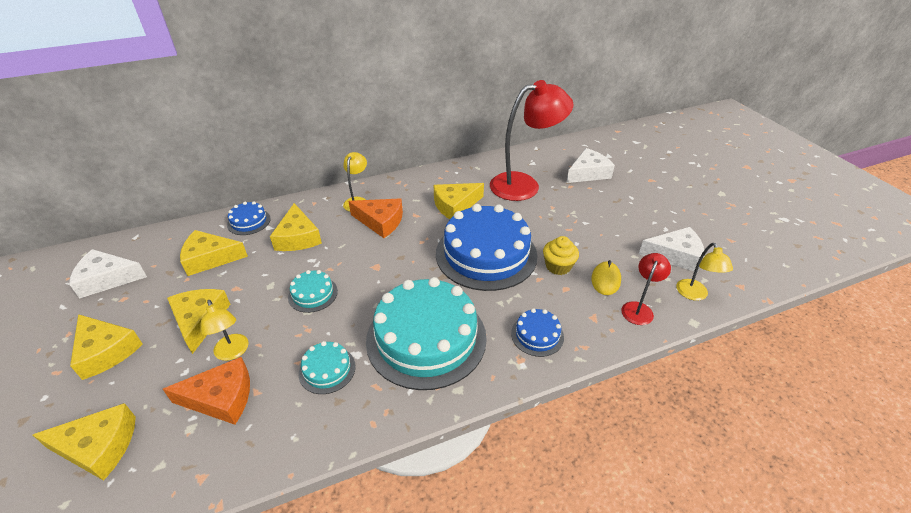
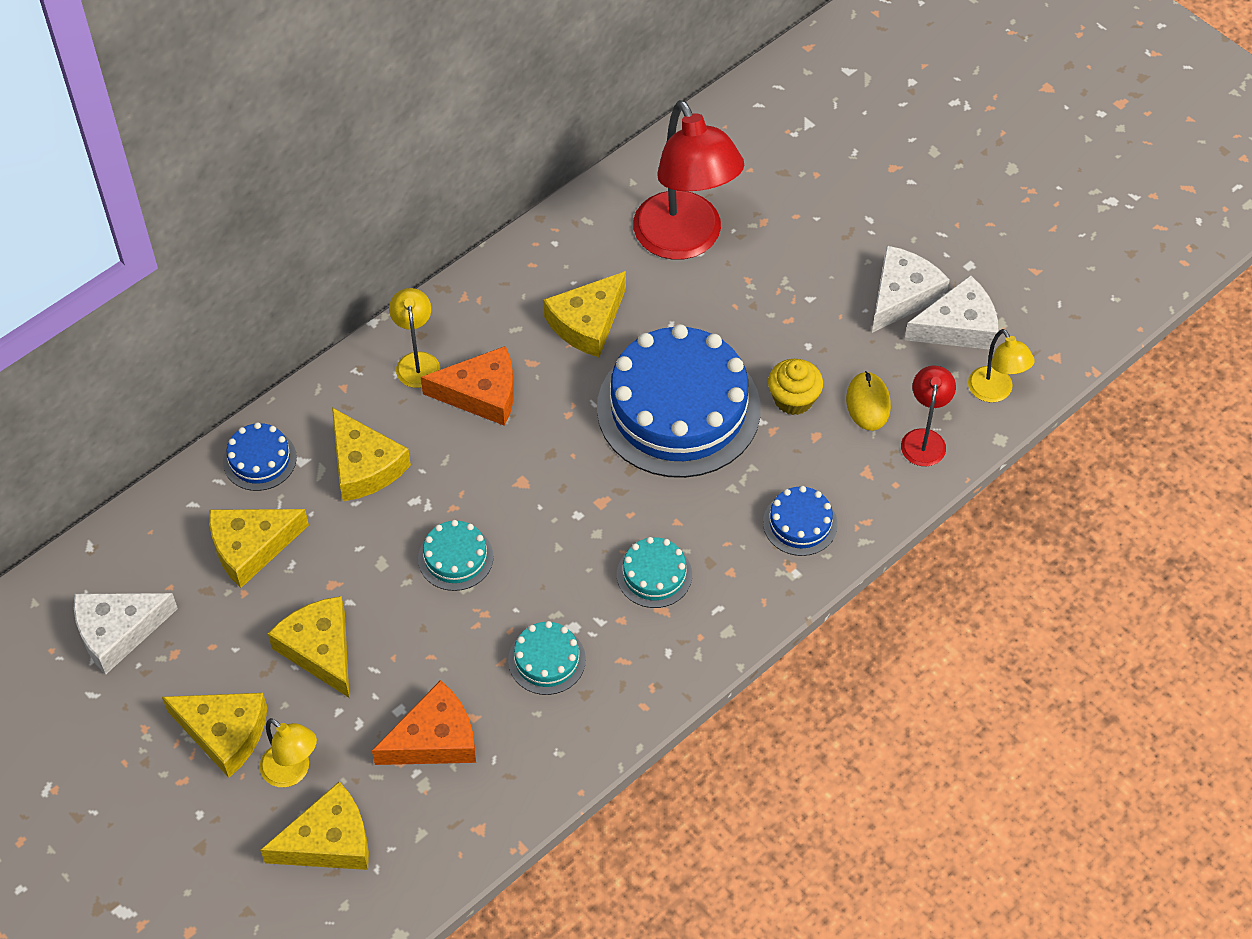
camera: 20 degrees left, 15 degrees up
yellow lamp [200,300,249,361] -> yellow lamp moved to [260,718,317,787]
turquoise cake [366,277,487,390] -> turquoise cake [617,537,692,608], size x0.44
red lamp [490,80,573,201] -> red lamp turned 105 degrees clockwise [633,100,744,260]
white cheese [566,148,615,183] -> white cheese moved to [872,245,950,333]

